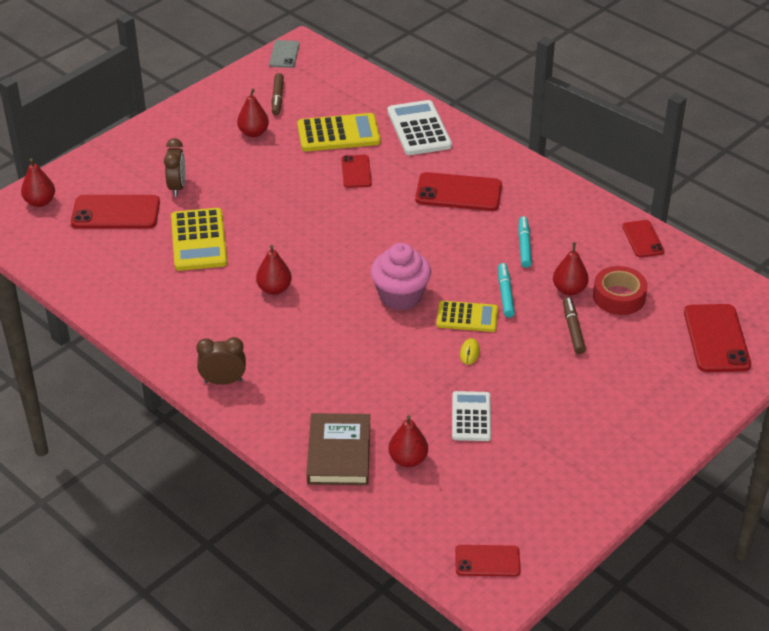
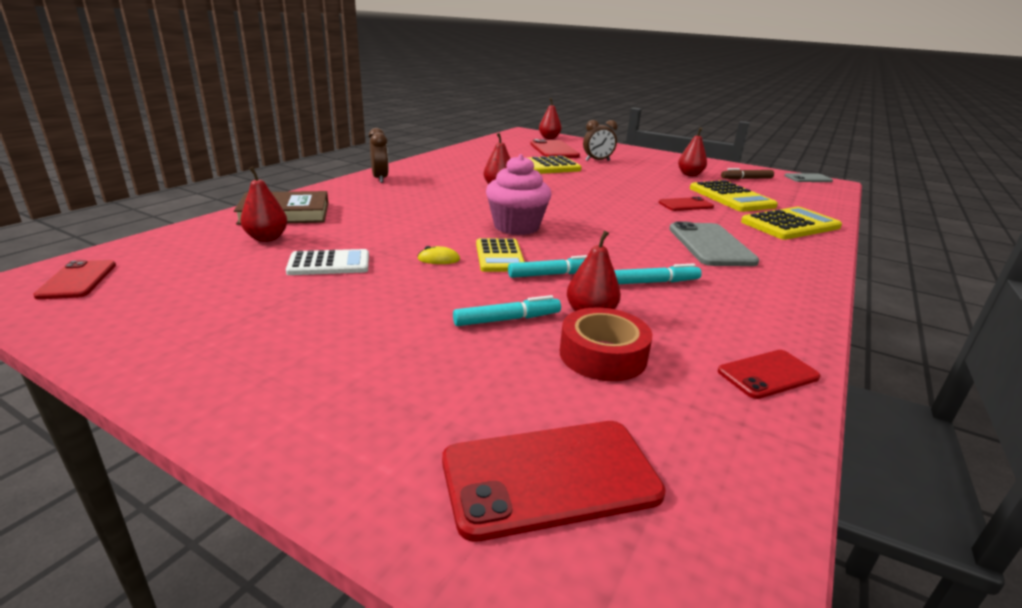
camera: 75 degrees right, 15 degrees down
white calculator [387,100,452,155] -> yellow calculator [741,207,842,240]
red phone [415,172,502,211] -> grey phone [669,221,760,266]
brown marker [563,297,586,354] -> turquoise marker [453,295,561,326]

